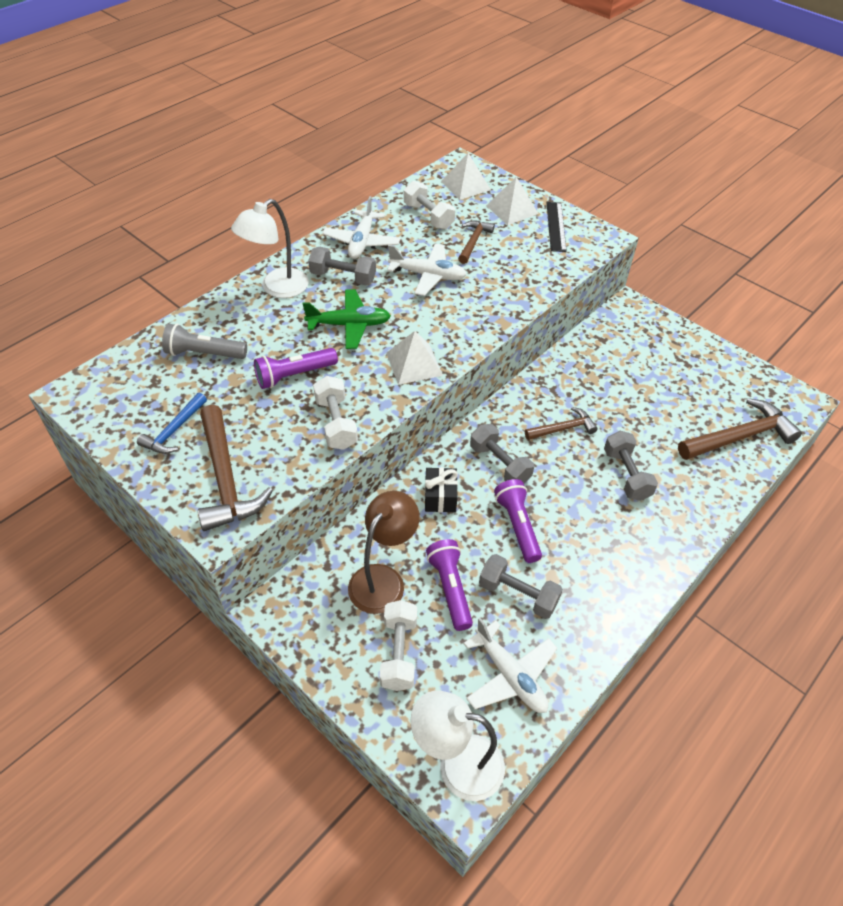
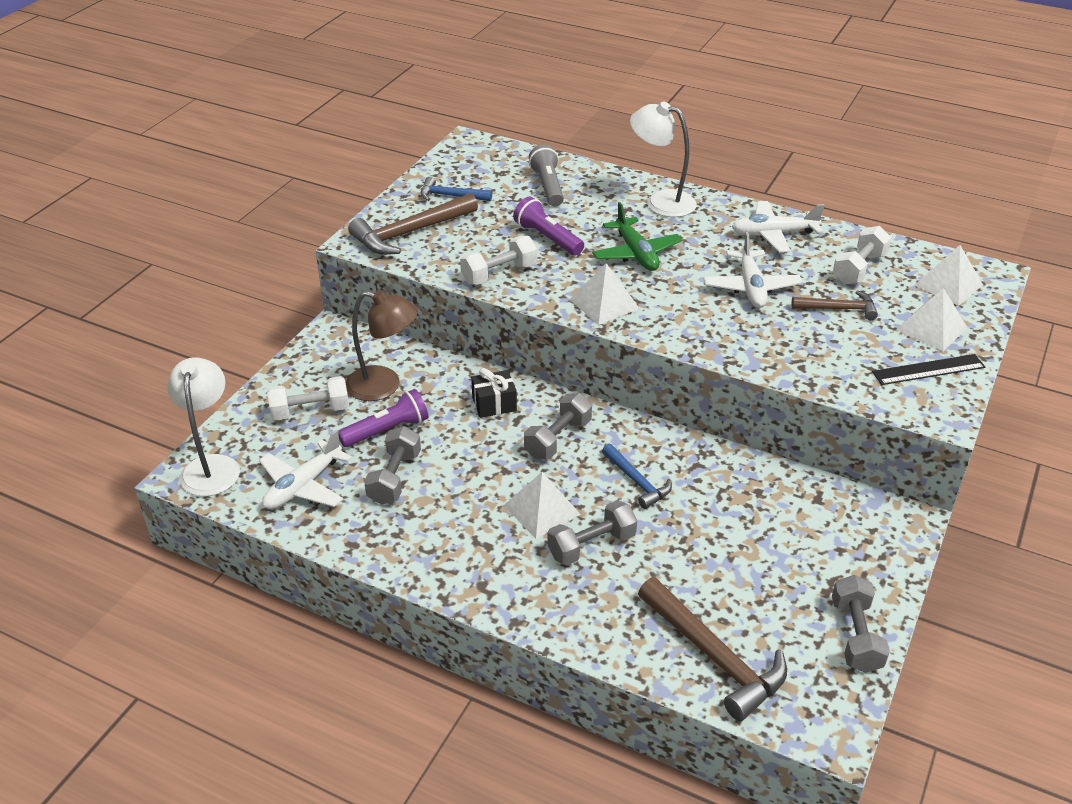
camera: 75 degrees right, 10 degrees down
grey dumbbell [308,247,376,285] -> grey dumbbell moved to [832,575,890,673]
purple flashlight [494,479,542,563] -> none
brown hammer [525,407,598,440] -> blue hammer [602,444,672,509]
none -> white pyramid [504,472,581,539]

